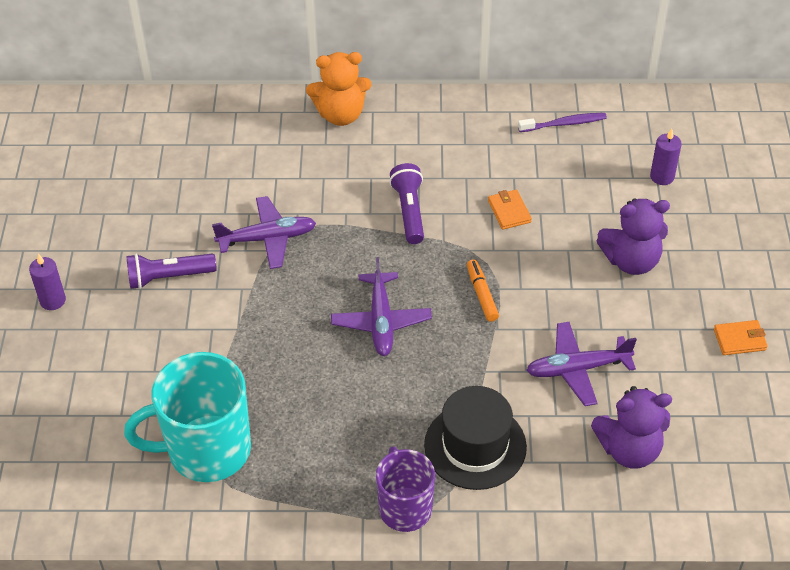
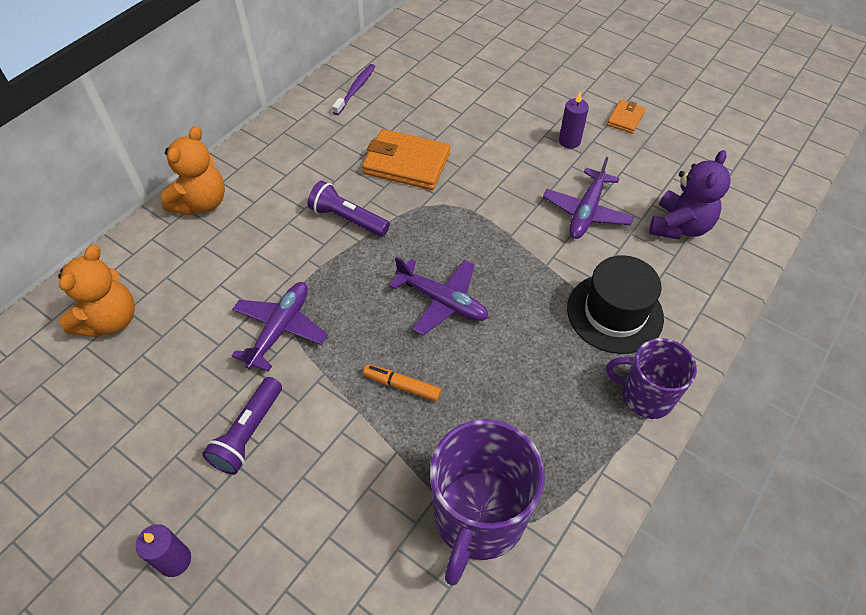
camera: 55 degrees left, 5 degrees up
turquoise mug [124,352,251,482] -> purple mug [430,419,545,586]
orange marker [467,259,499,322] -> orange marker moved to [363,364,442,402]
orange wallet [488,189,532,230] -> orange wallet [362,129,450,190], size x1.94
purple teddy bear [596,198,670,275] -> none
purple candle [650,129,682,185] -> purple candle moved to [559,91,589,149]
none -> orange teddy bear [58,245,135,337]

